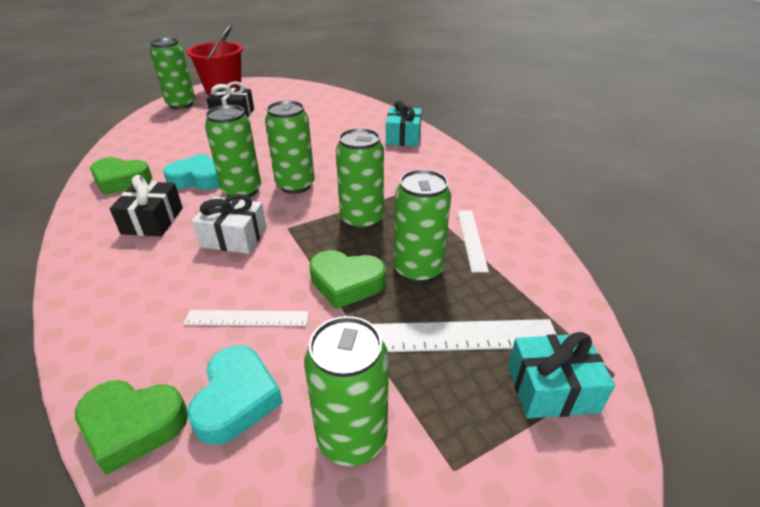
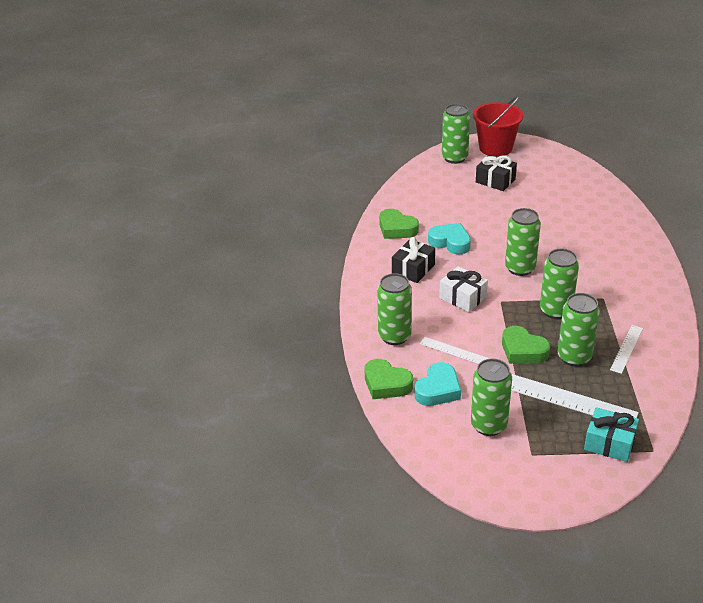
camera: 30 degrees right, 0 degrees up
green can [205,105,261,200] -> green can moved to [377,273,412,345]
turquoise gift [386,100,422,146] -> none

